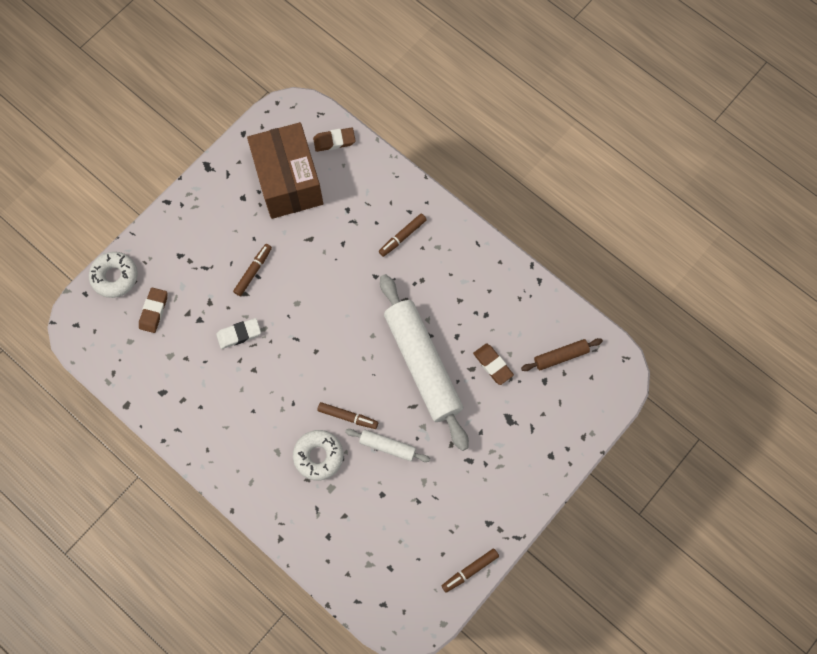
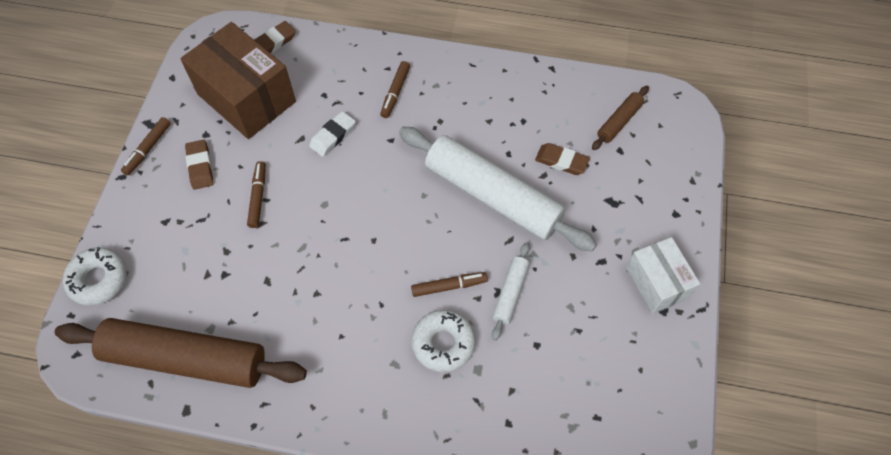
camera: 30 degrees left, 10 degrees down
brown eraser [139,287,167,333] -> brown eraser moved to [185,140,214,190]
white eraser [216,318,261,349] -> white eraser moved to [309,111,356,157]
white rolling pin [345,429,430,462] -> white rolling pin turned 60 degrees counterclockwise [492,242,529,340]
brown marker [442,548,499,593] -> brown marker moved to [121,117,171,175]
none -> brown rolling pin [55,318,307,388]
none -> white box [626,237,700,314]

